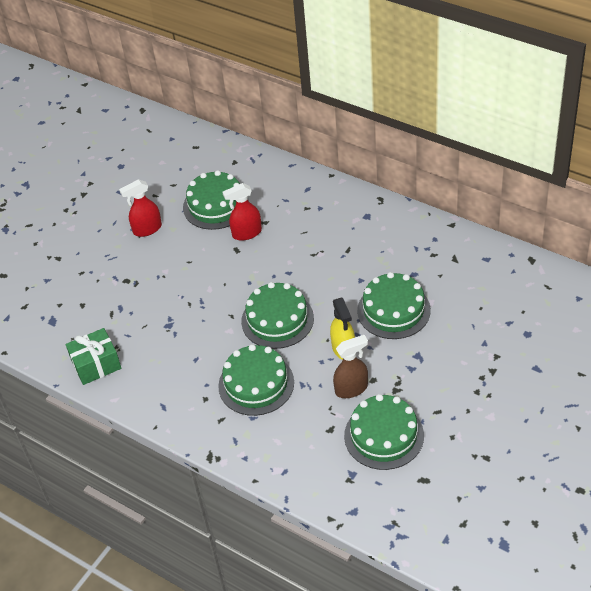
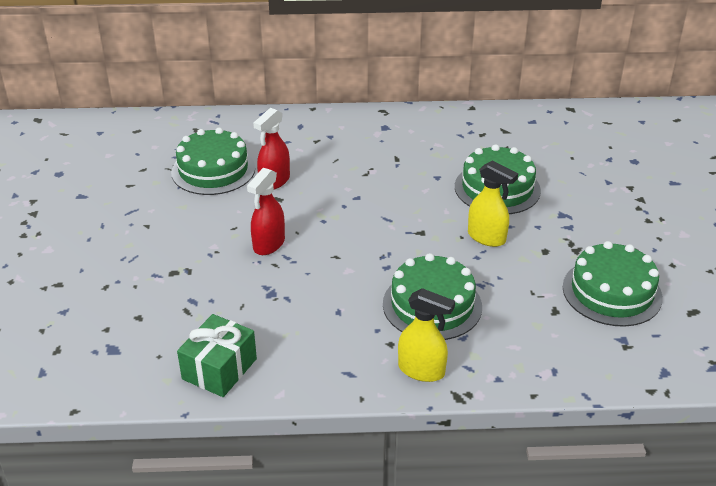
camera: 40 degrees left, 10 degrees down
red spray bottle [119,179,162,237] -> red spray bottle moved to [247,168,285,255]
green cake [241,282,314,349] -> none
brown spray bottle [333,335,368,398] -> none
none -> yellow spray bottle [398,288,455,382]

